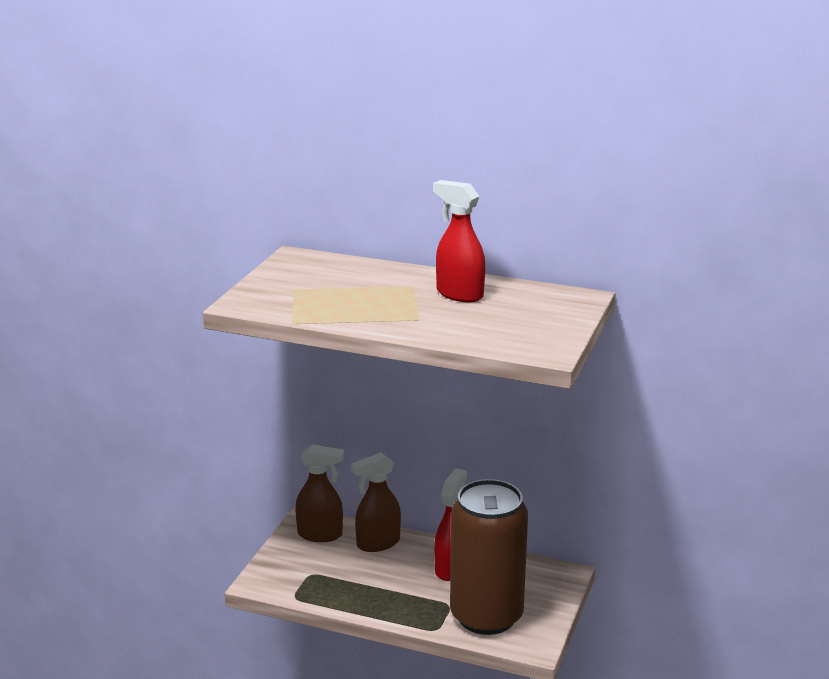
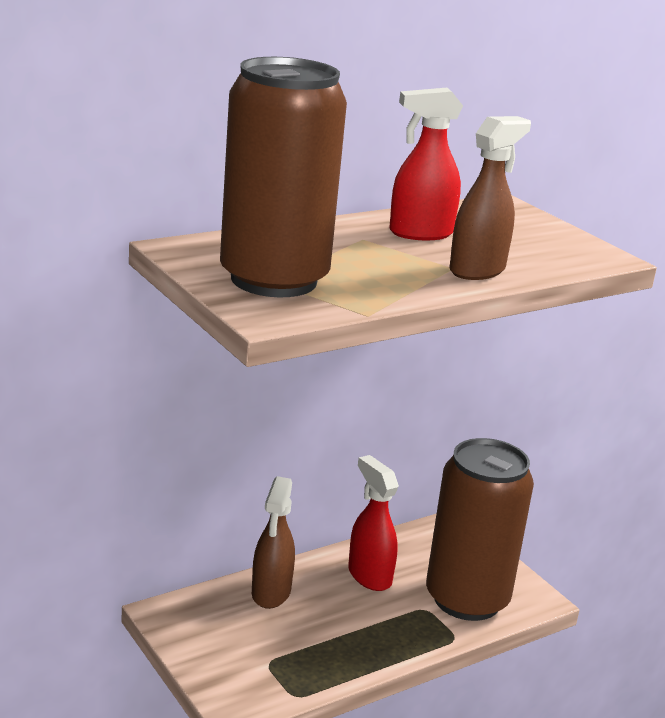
camera: 55 degrees left, 0 degrees up
brown spray bottle [295,444,344,542] -> brown spray bottle moved to [449,116,531,280]
none -> brown can [220,57,347,297]

